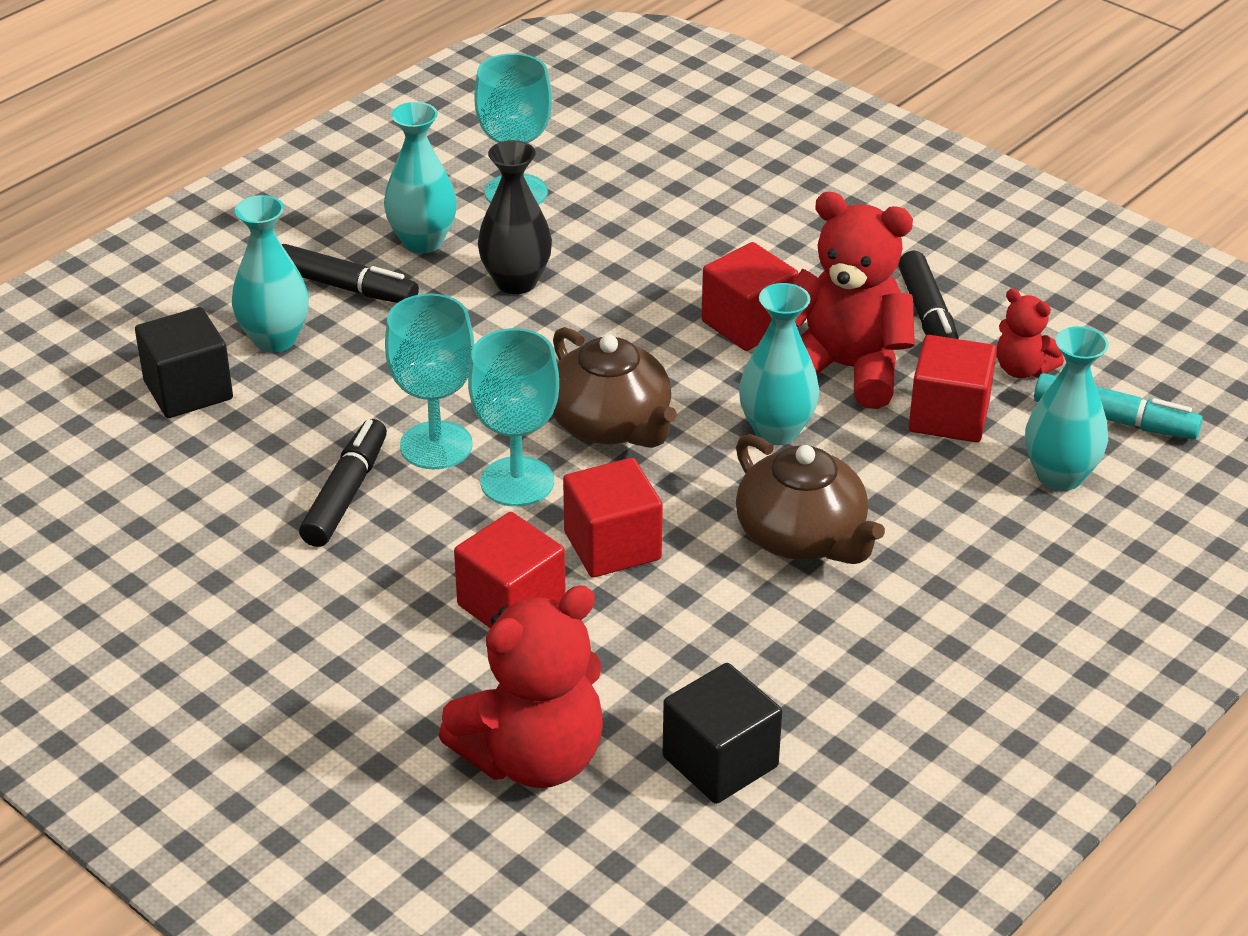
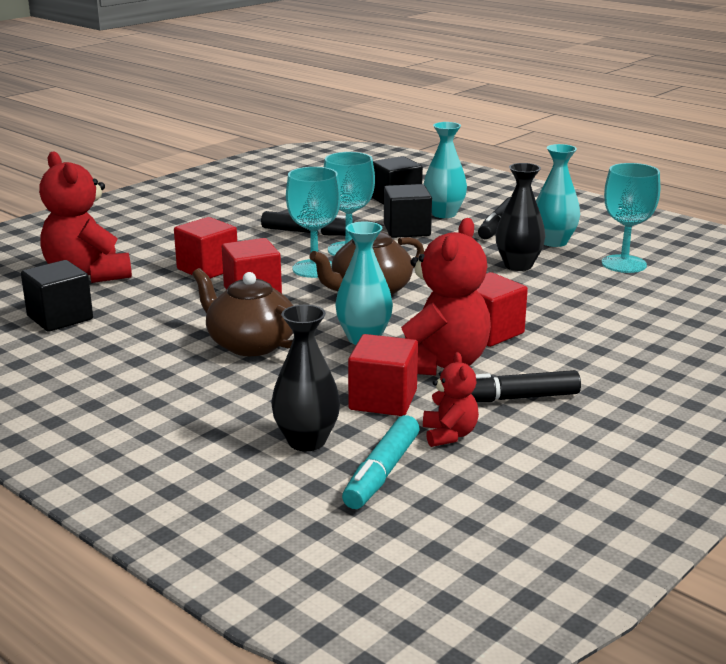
camera: 90 degrees right, 15 degrees down
brown teapot [736,434,885,564] -> brown teapot turned 75 degrees clockwise [192,268,293,356]
red teddy bear [997,289,1064,378] -> red teddy bear turned 135 degrees clockwise [423,352,479,447]
turquoise vase [1025,326,1109,491] -> black vase [271,305,340,451]
none -> black cube [384,184,432,238]

